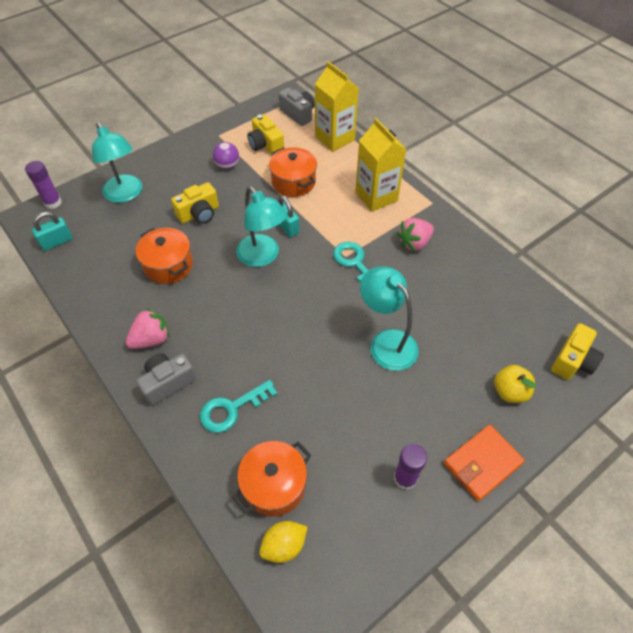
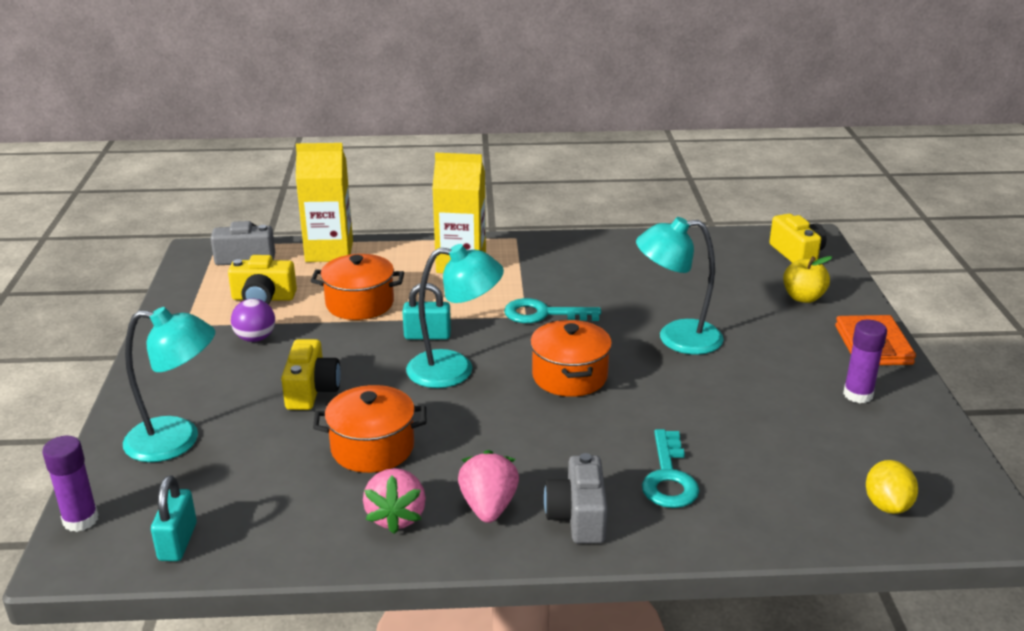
camera: 55 degrees left, 25 degrees down
orange pot [232,441,311,517] -> orange pot moved to [530,320,612,397]
pink strawberry [397,218,434,252] -> pink strawberry moved to [363,468,426,534]

